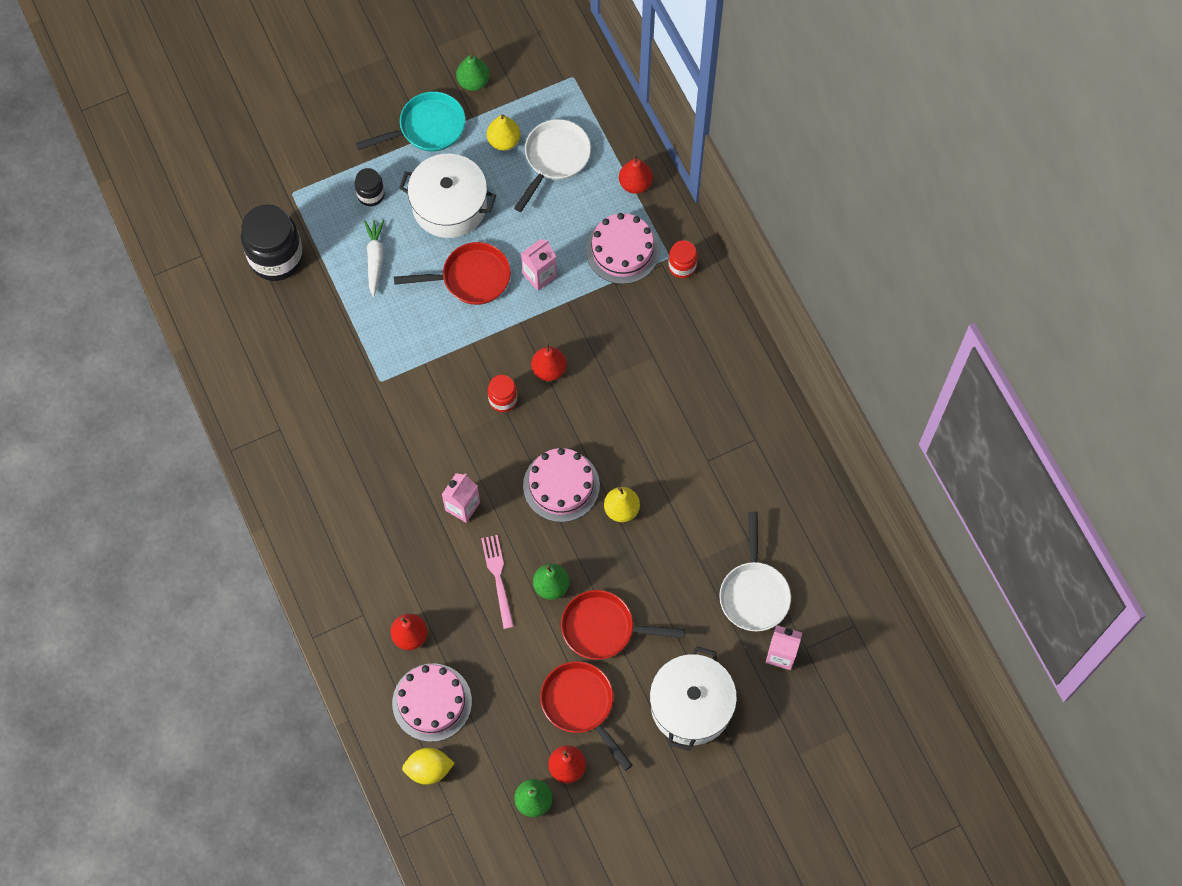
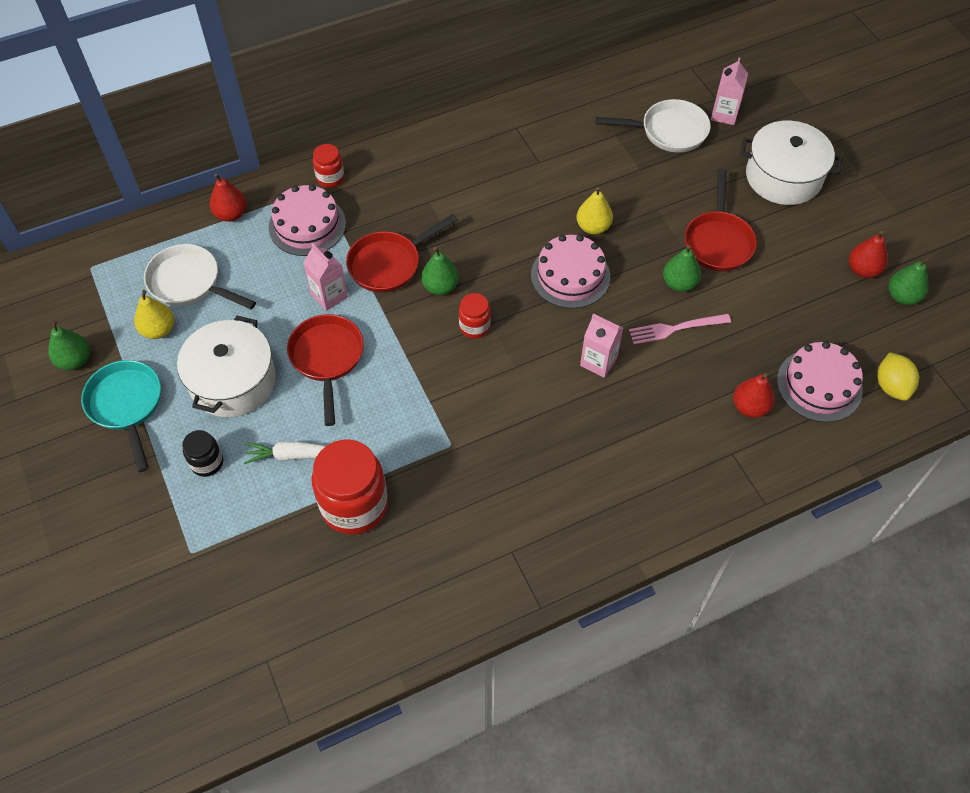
camera: 90 degrees left, 10 degrees down
black jar [241,205,303,281] -> none
red pear [531,343,567,381] -> green pear [421,247,459,295]
red pan [540,661,633,771] -> red pan moved to [346,214,458,293]
none -> red jar [312,439,388,535]

